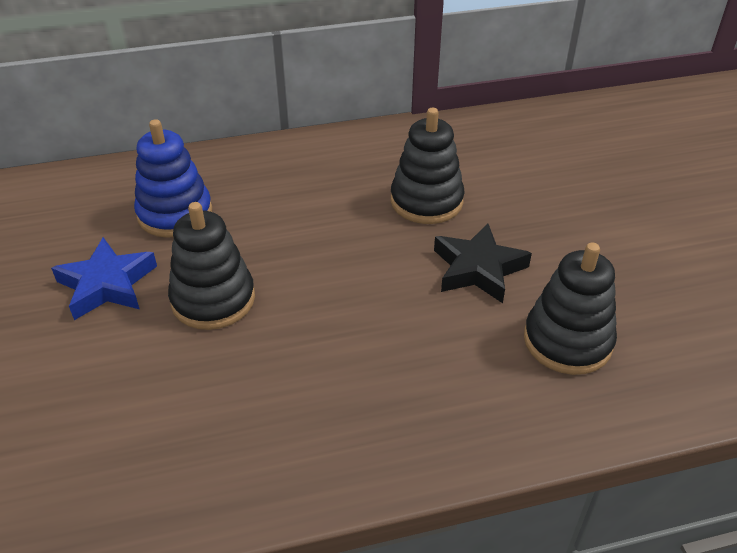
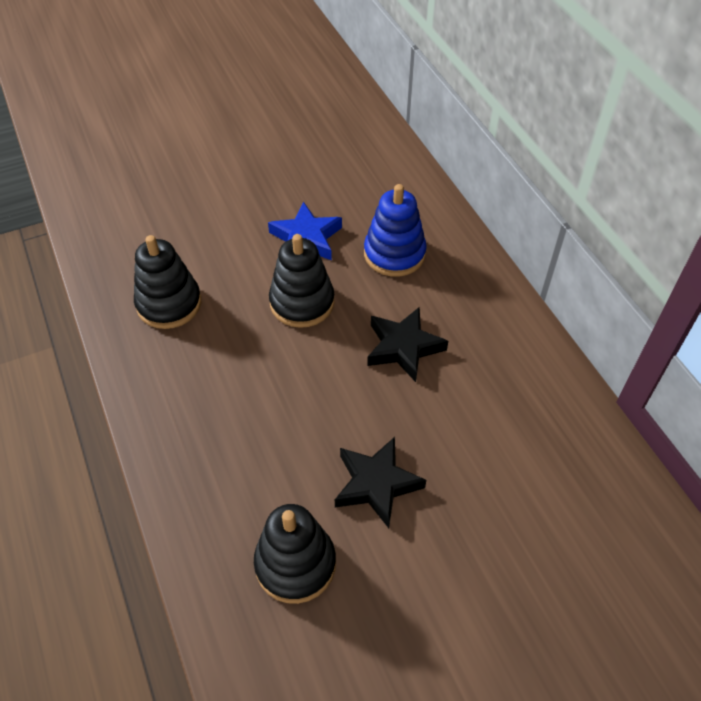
camera: 80 degrees right, 10 degrees up
black stacking toy [391,108,465,224] -> black stacking toy moved to [134,235,201,329]
none -> black star [367,307,448,382]

